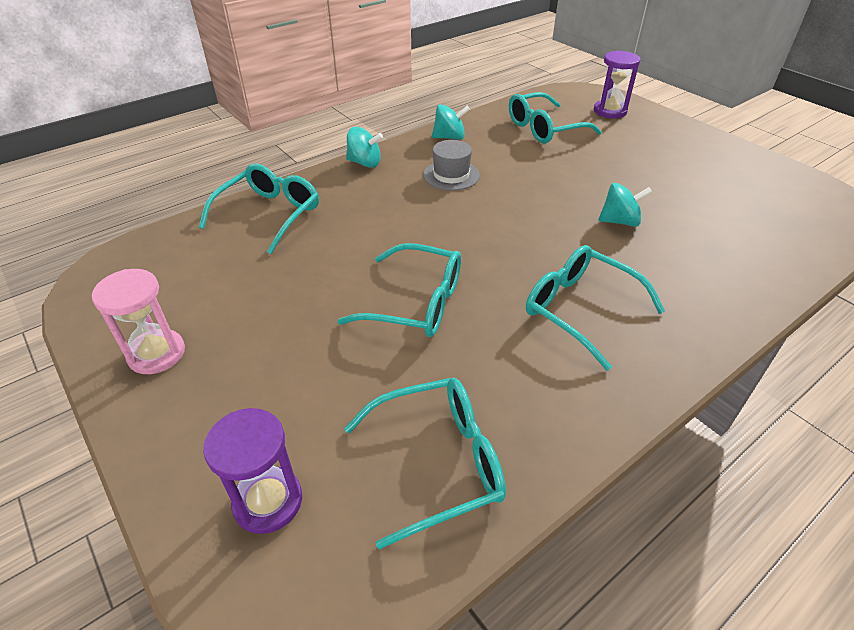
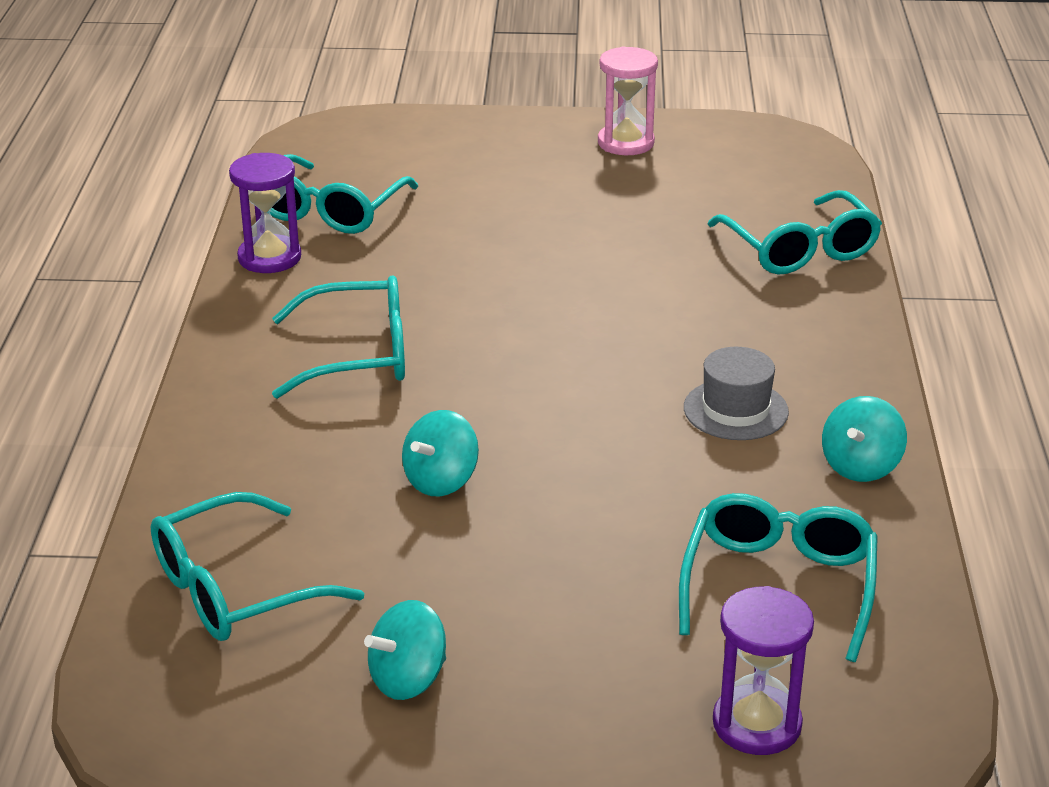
camera: 130 degrees right, 10 degrees down
purple hourglass [203,408,302,534] -> purple hourglass moved to [229,153,301,273]
turquoise glasses [337,243,461,337] -> turquoise glasses moved to [151,492,364,641]
turquoise spinning top [346,127,383,168] -> turquoise spinning top moved to [364,600,446,700]

